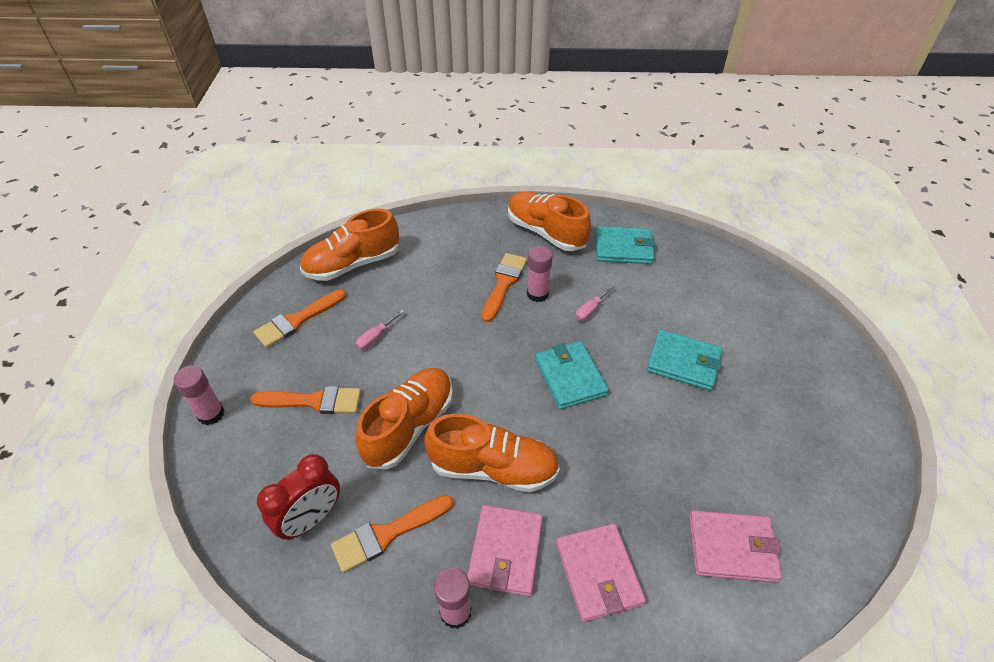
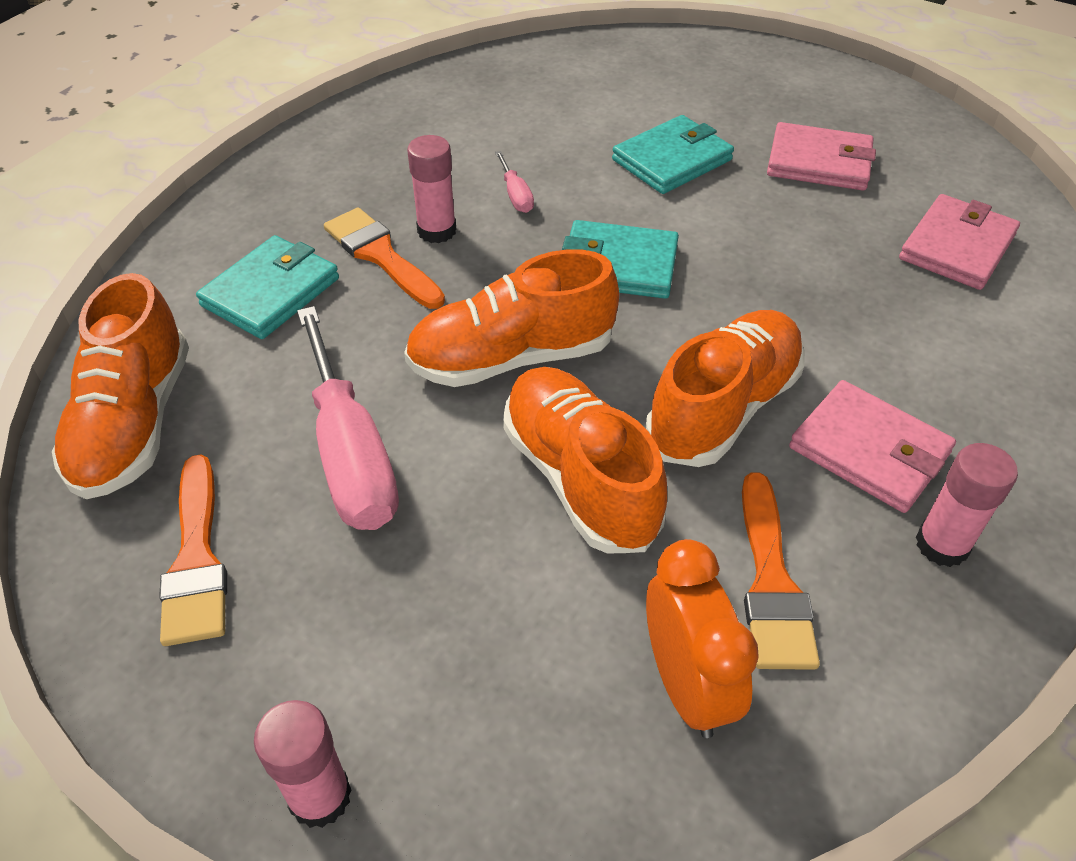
camera: 60 degrees left, 0 degrees up
orange brush [250,386,361,414] -> none
red clock [257,454,340,540] -> orange clock [646,539,759,738]
pink screwdriver [356,310,404,350] -> pink screwdriver [297,306,399,530], size x2.35
orange shoe [508,191,591,251] -> orange shoe moved to [404,249,619,387]
pink wallet [556,523,646,622] -> pink wallet moved to [767,122,876,191]
turquoise wallet [596,226,655,264] -> turquoise wallet moved to [196,235,339,339]

